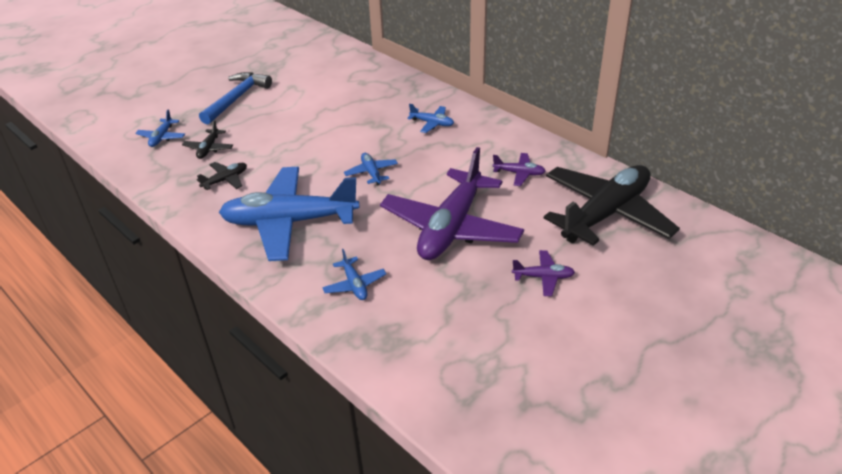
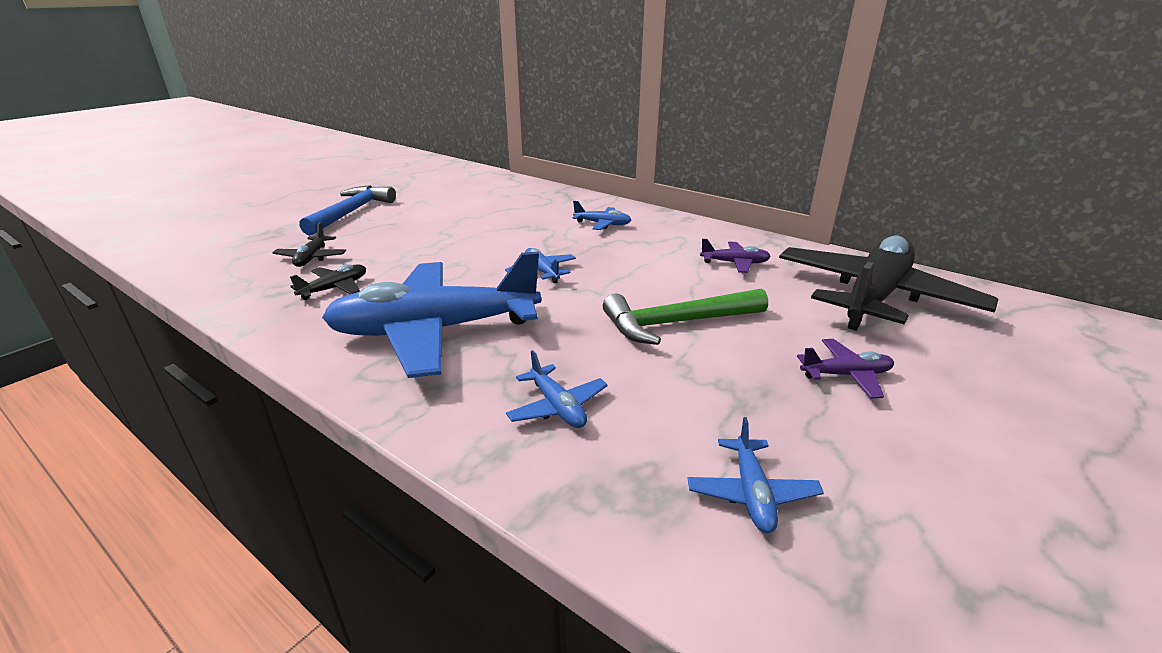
camera: 10 degrees left, 10 degrees down
blue plane [135,110,185,147] -> blue plane moved to [687,417,824,533]
purple plane [380,147,524,260] -> green hammer [603,288,768,345]

